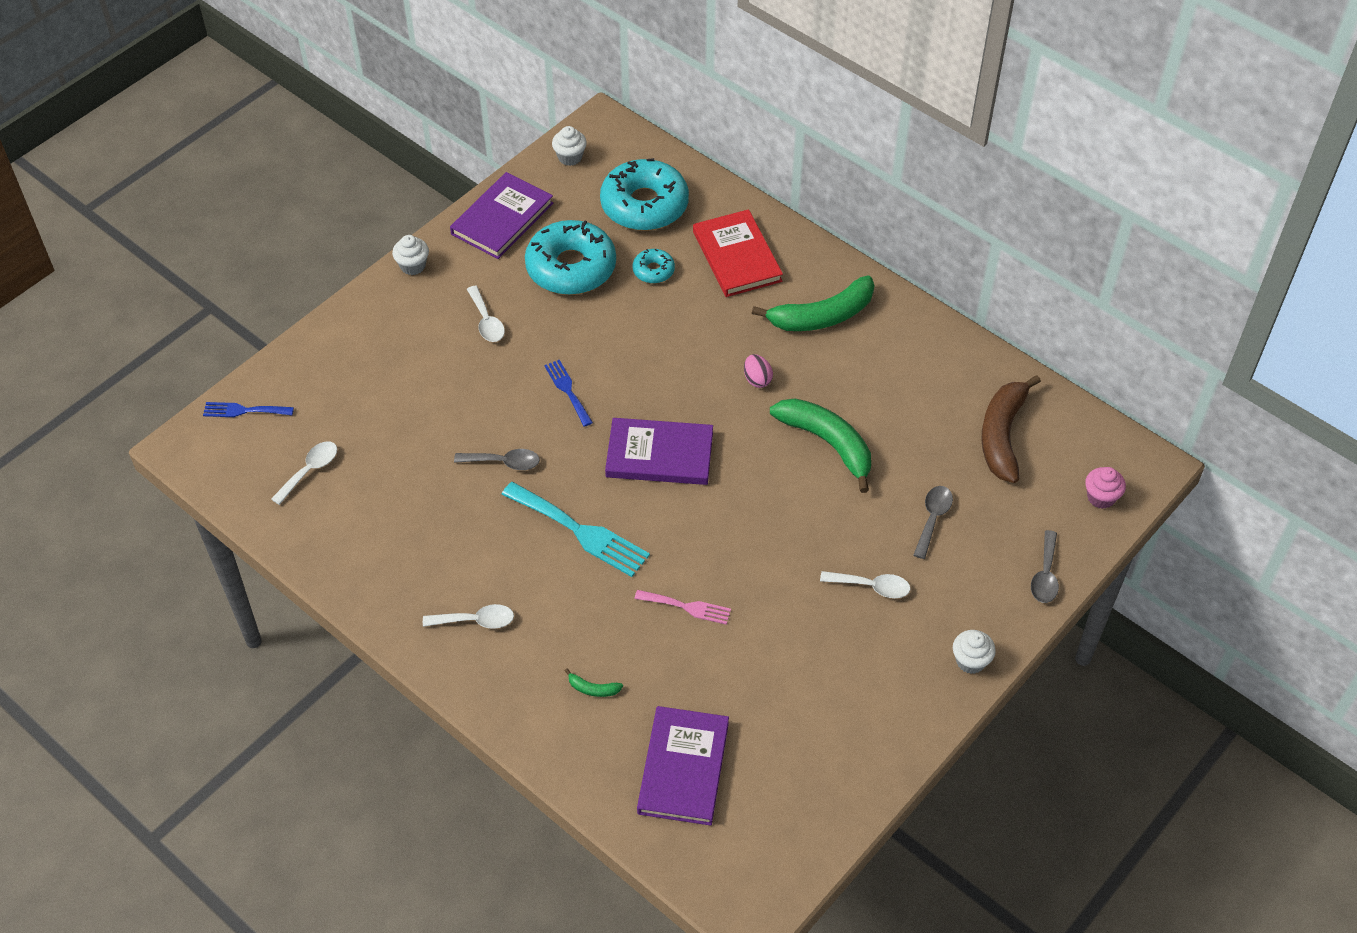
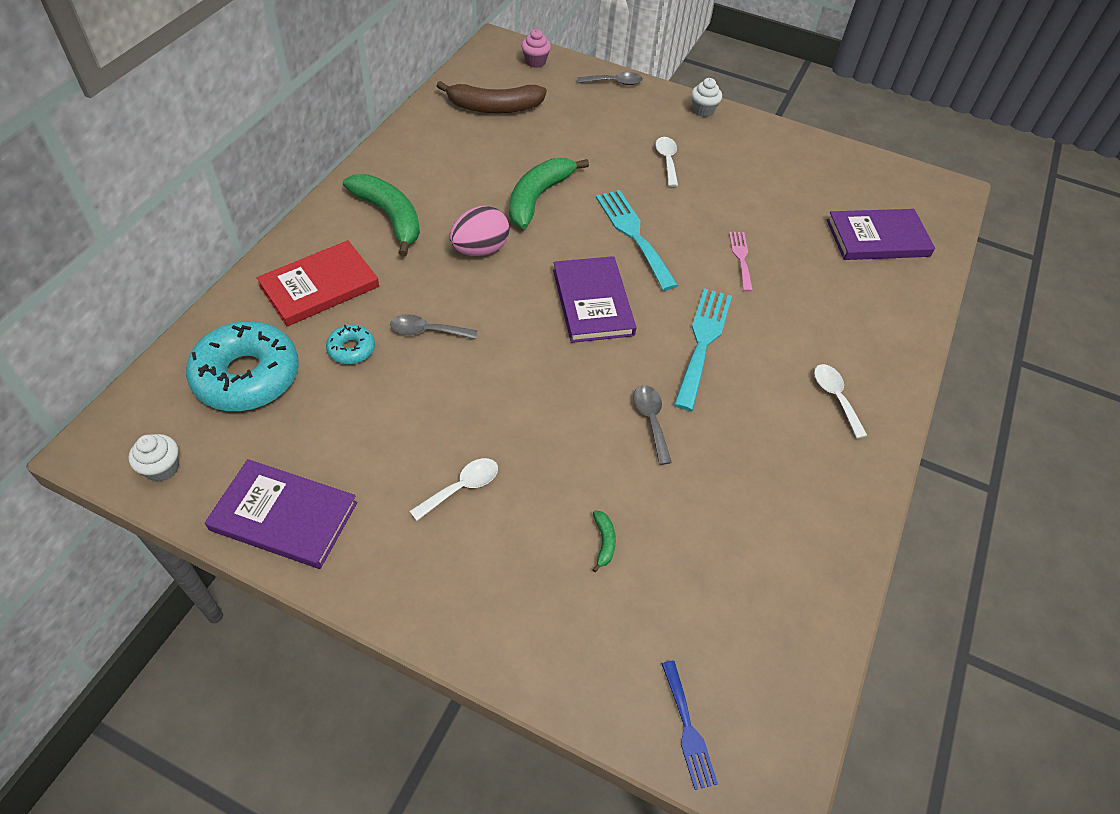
camera: 110 degrees left, 0 degrees up
white spoon [271,442,337,505] -> none
white cupcake [392,235,429,275] -> none
turquoise donut [525,220,616,295] -> none
blue fork [544,360,593,427] -> none
green banana [565,668,623,697] -> green banana moved to [592,510,616,572]
pink egg [744,354,773,388] -> pink egg [450,206,510,256], size x1.78
grey spoon [913,486,953,559] -> grey spoon moved to [390,314,478,339]
none -> turquoise fork [596,190,678,291]

